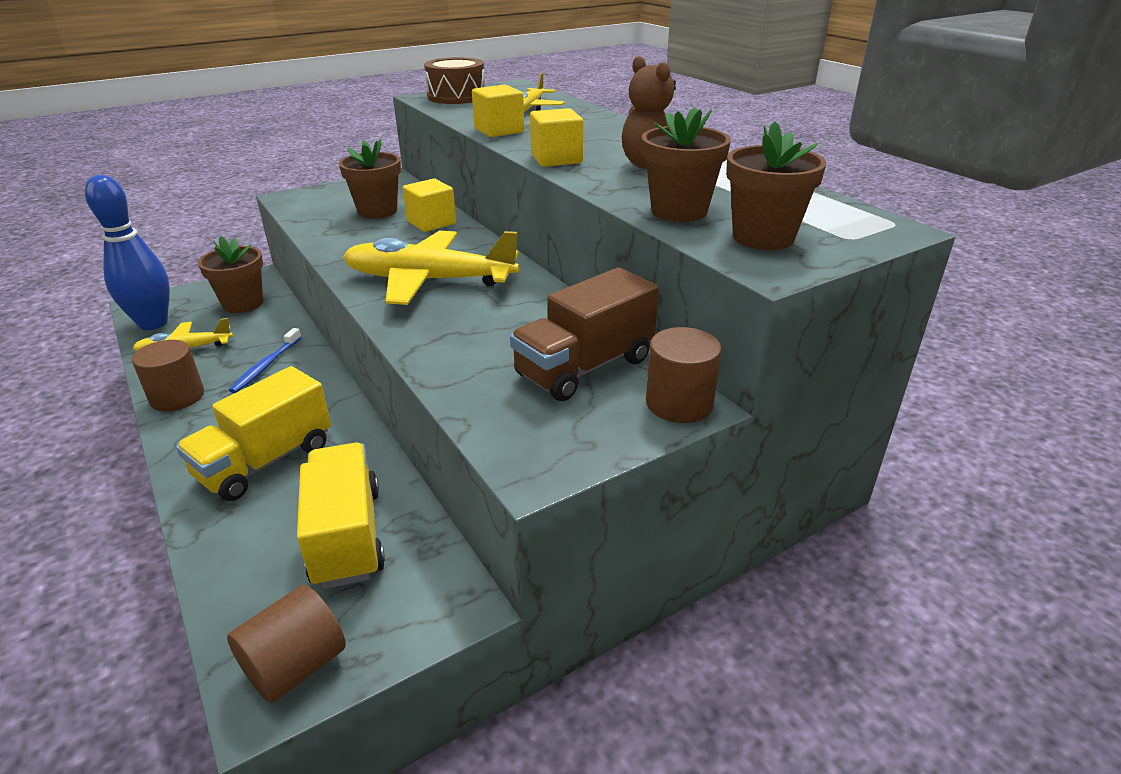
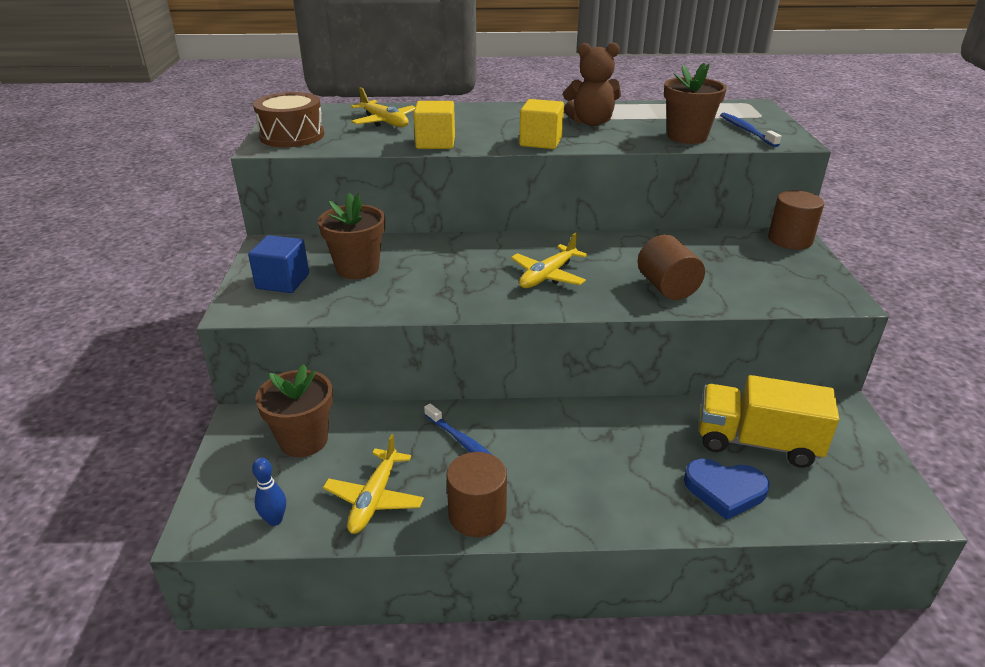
camera: 60 degrees left, 0 degrees up
blue bowling pin [85,175,170,330] -> blue bowling pin [252,458,286,526], size x0.41
yellow truck [176,366,331,501] -> none
brown cylinder [227,585,346,703] -> brown cylinder moved to [638,235,705,300]
yellow plane [343,231,519,305] -> yellow plane [511,233,587,288], size x0.57
yellow cube [403,179,456,232] -> none
brown truck [510,267,659,401] -> none
brown flower pot [726,121,826,250] -> blue toothbrush [720,113,781,147]
none -> blue cube [248,235,309,293]
none -> blue heart [684,459,770,520]

